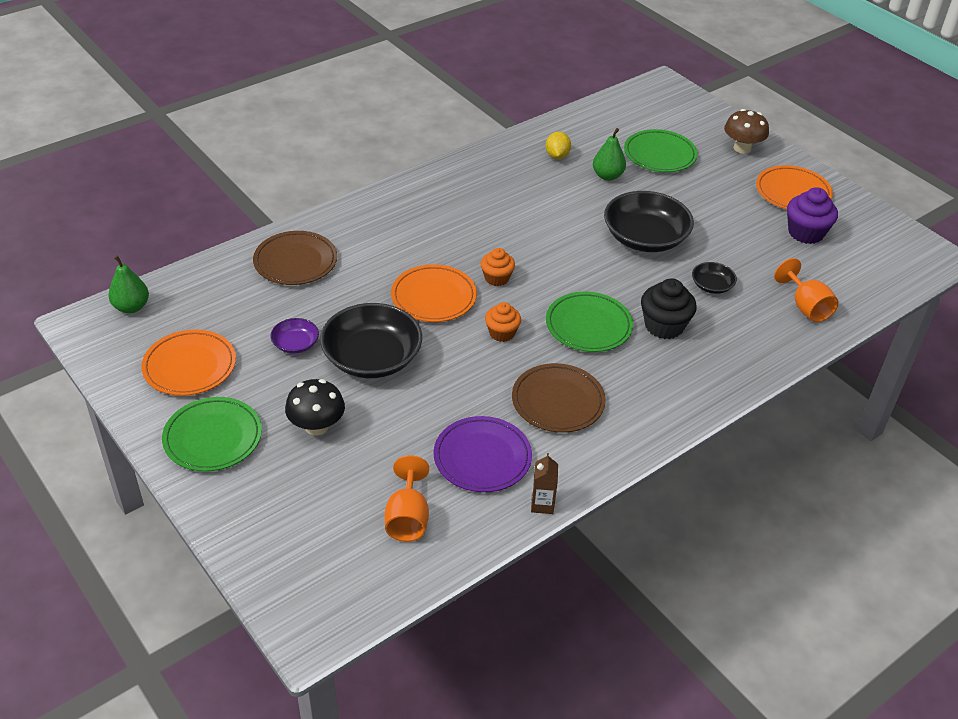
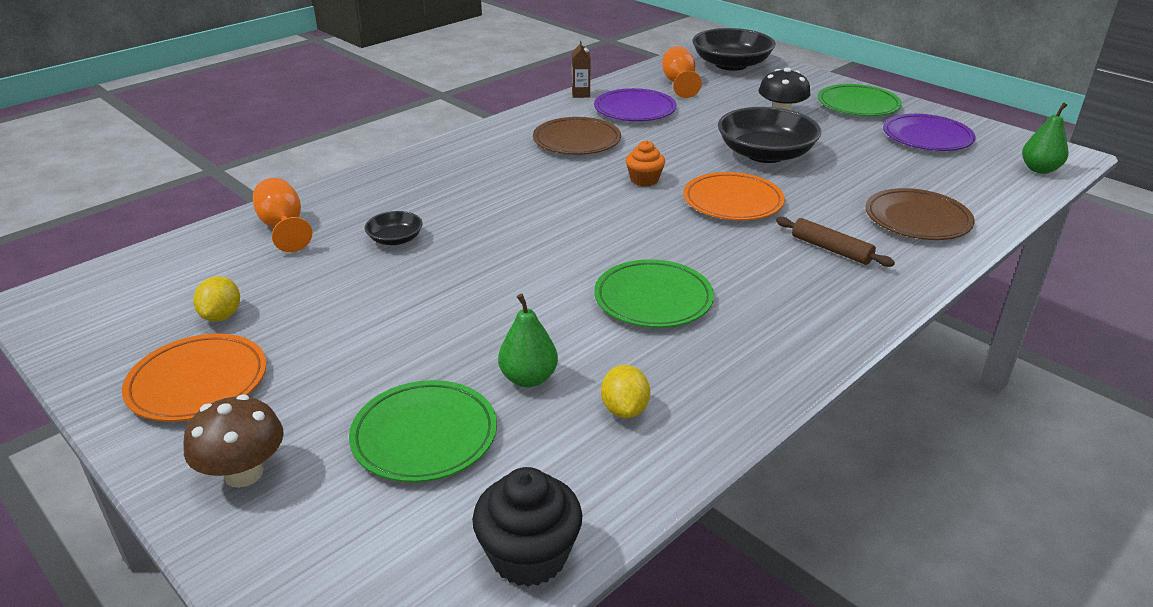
camera: 175 degrees right, 10 degrees down
orange plate [141,329,236,396] -> purple plate [883,114,976,151]
purple bowl [271,318,319,354] -> none
orange cupcake [481,248,515,286] -> none
green plate [546,292,633,352] -> green plate moved to [594,259,714,328]
black bowl [604,191,694,252] -> black bowl moved to [692,28,775,71]
black cupcake [641,278,697,339] -> black cupcake moved to [472,467,582,587]
purple cupcake [787,187,838,244] -> yellow lemon [193,276,240,322]
none -> brown rolling pin [776,217,895,267]

